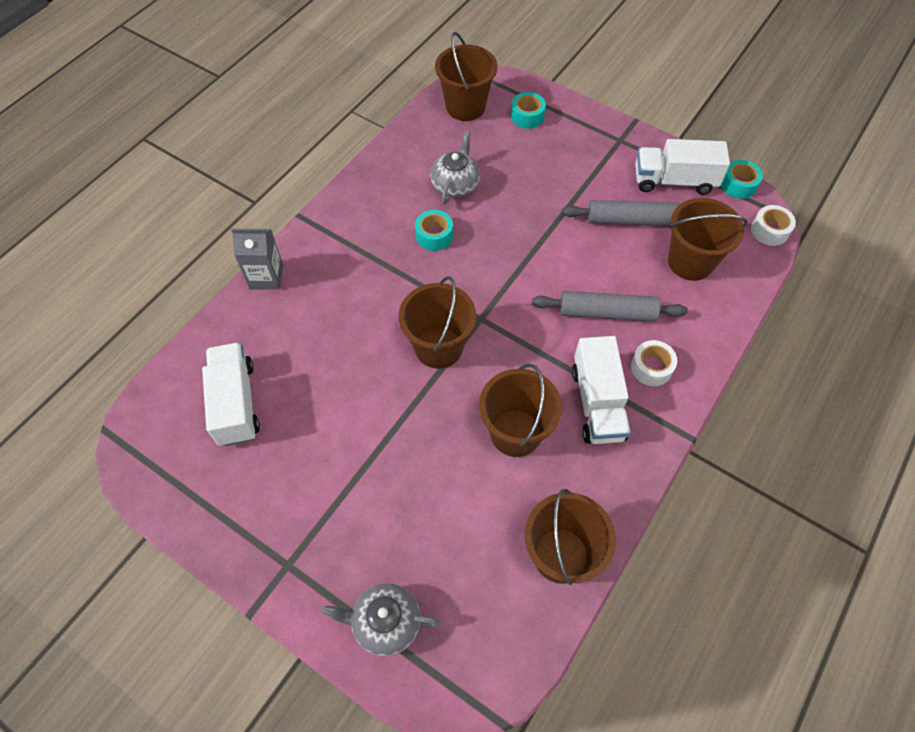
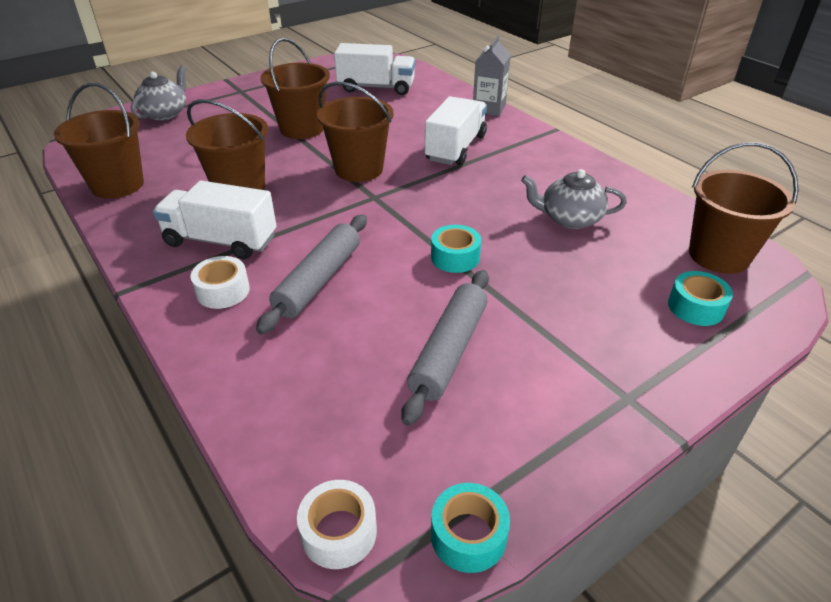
camera: 110 degrees right, 20 degrees down
turquoise tape [415,210,453,251] -> turquoise tape moved to [431,225,481,273]
grey teapot [430,131,480,204] -> grey teapot turned 150 degrees clockwise [521,169,627,229]
white truck [635,139,730,195] -> white truck moved to [425,96,487,166]
brown bucket [668,198,747,281] -> brown bucket moved to [260,38,330,139]

